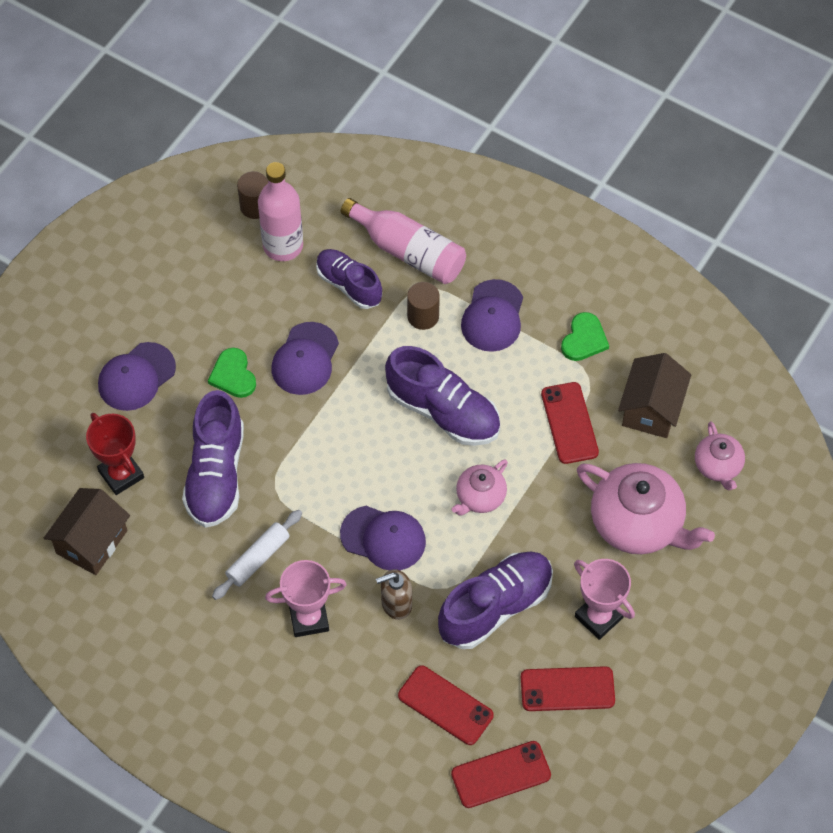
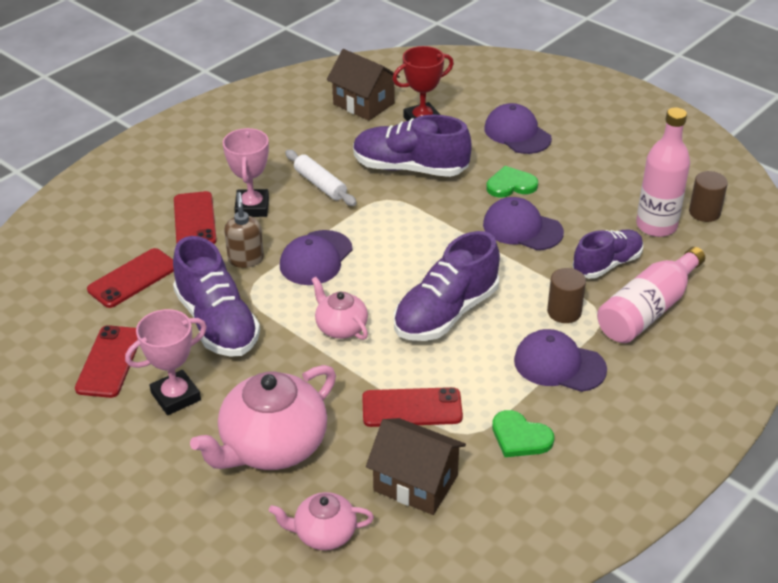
camera: 100 degrees right, 20 degrees down
red phone [451,741,551,808] -> red phone moved to [174,191,217,244]

